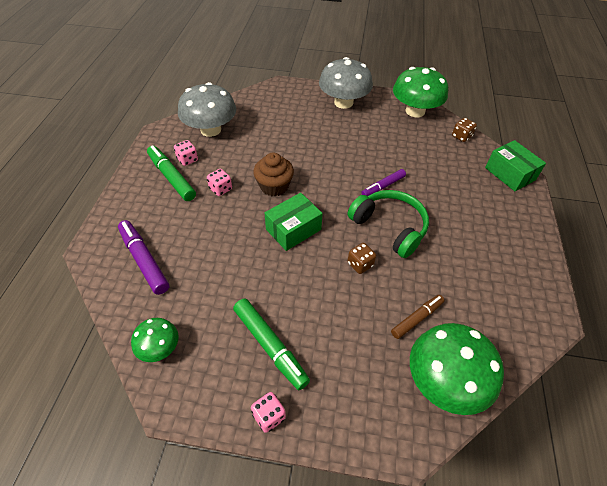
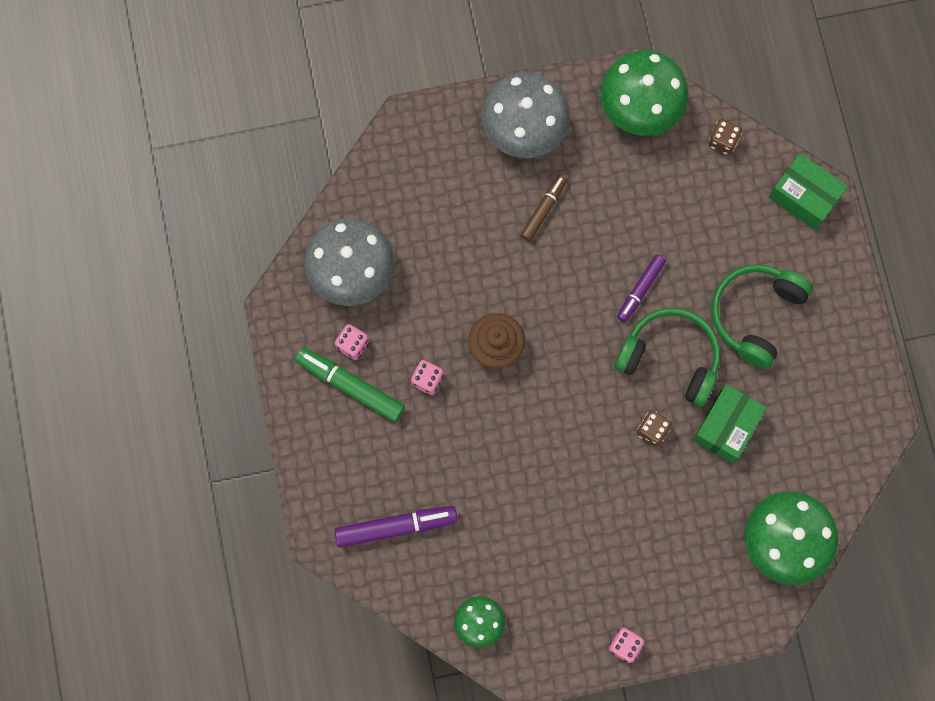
camera: 20 degrees left, 25 degrees up
purple marker [118,220,169,295] -> purple marker turned 135 degrees clockwise [335,506,458,548]
green marker [233,298,310,390] -> none
green box [265,193,323,251] -> green box moved to [693,384,767,463]
brown marker [391,295,444,339] -> brown marker moved to [520,174,568,242]
none -> green headphones [711,264,813,369]

